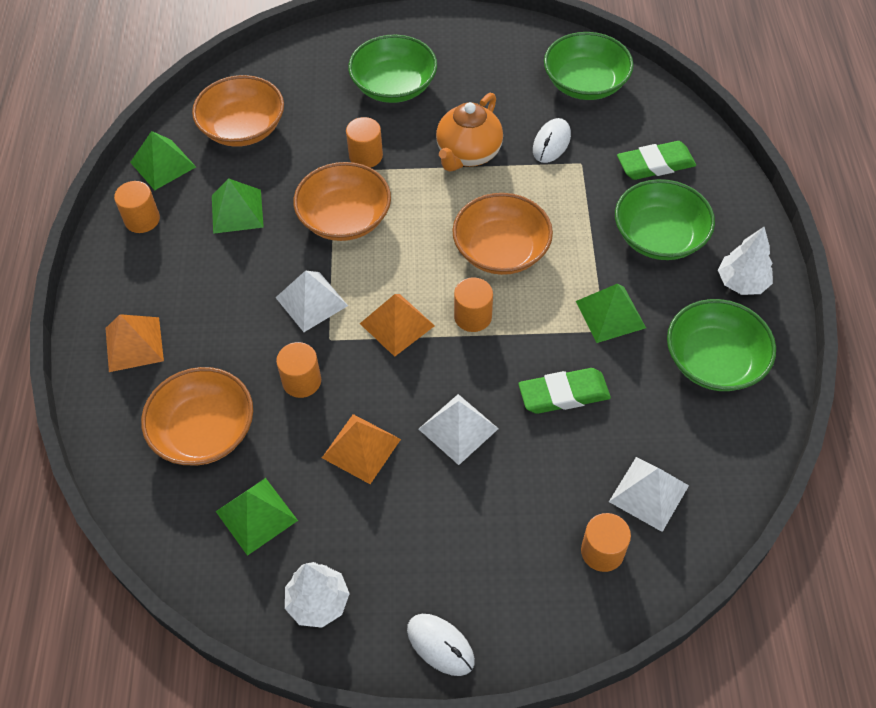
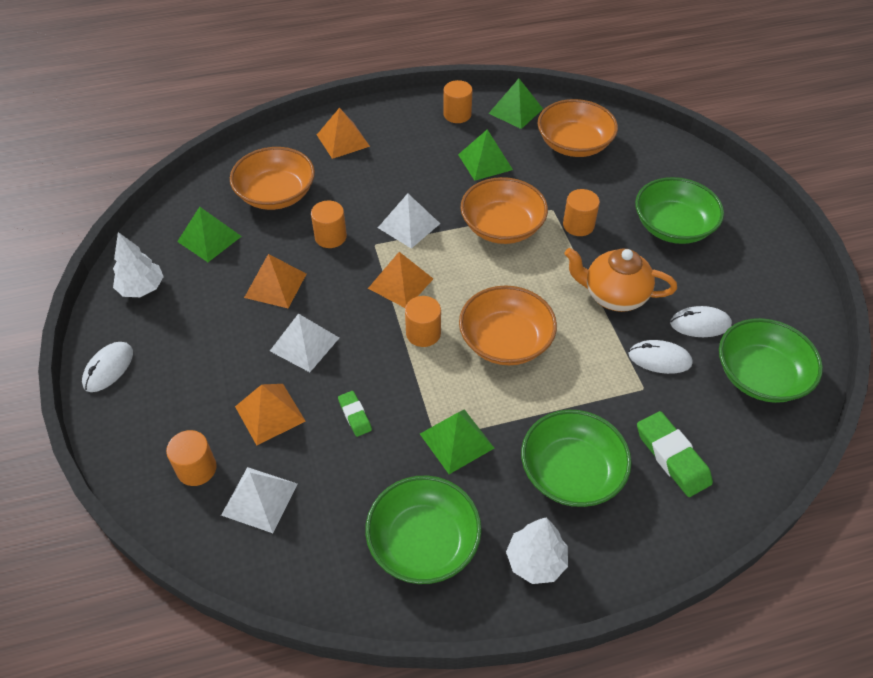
camera: 75 degrees right, 5 degrees down
green eraser [518,368,611,414] -> green eraser [338,391,372,437], size x0.57
none -> orange pyramid [235,384,306,445]
none -> white mouse [670,306,732,337]

